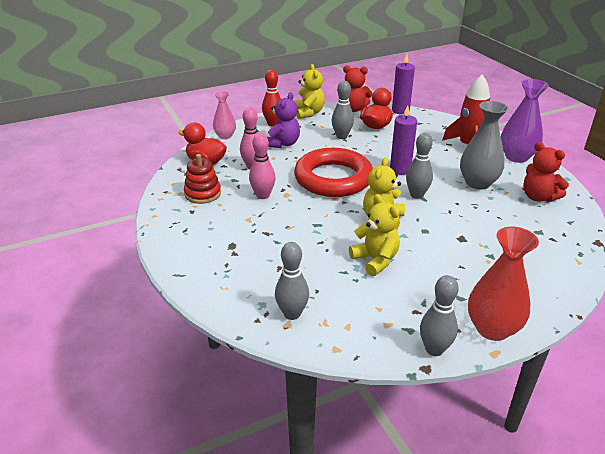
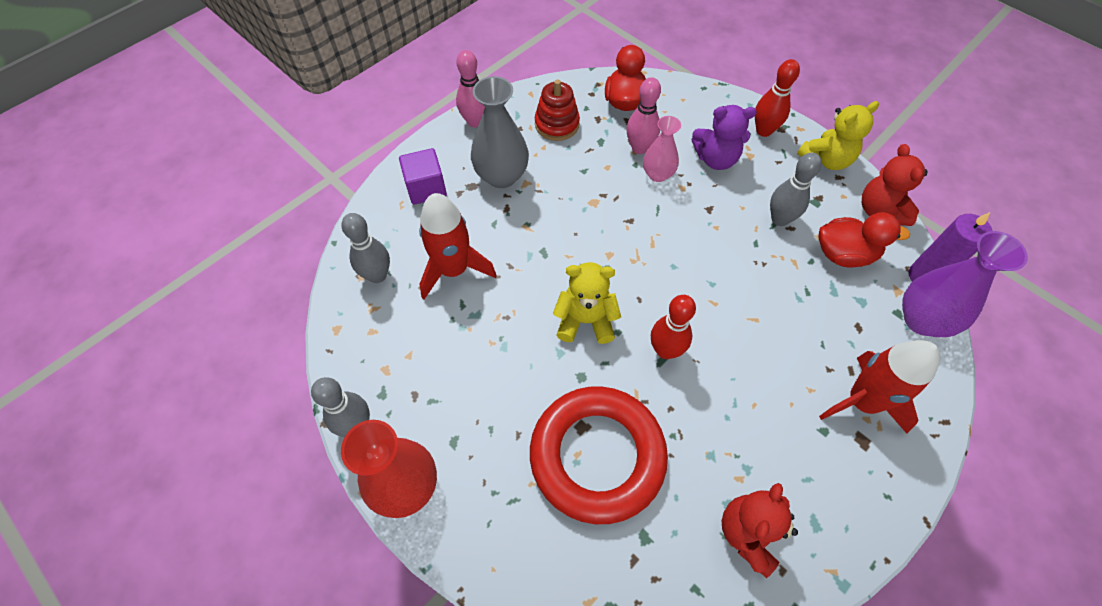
camera: 70 degrees right, 25 degrees up
pink vase [213,91,236,139] -> pink vase moved to [643,116,681,182]
pink bowling pin [249,133,275,199] -> pink bowling pin moved to [456,50,485,128]
red ring [294,148,373,197] -> red ring moved to [530,386,668,524]
yellow teddy bear [349,194,400,276] -> none
purple candle [390,105,417,175] -> none
grey bowling pin [406,133,433,199] -> red bowling pin [651,295,696,359]
grey vase [460,101,509,190] -> grey vase moved to [471,76,529,188]
purple vase [501,79,549,163] -> purple vase moved to [902,231,1028,337]
none -> purple cube [399,148,447,205]
none -> red rocket [419,193,497,299]

